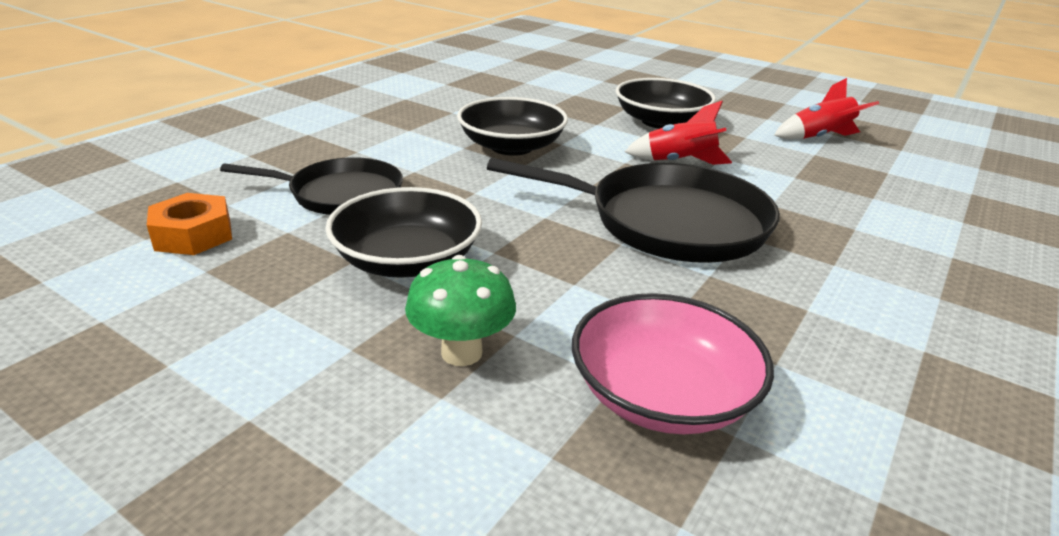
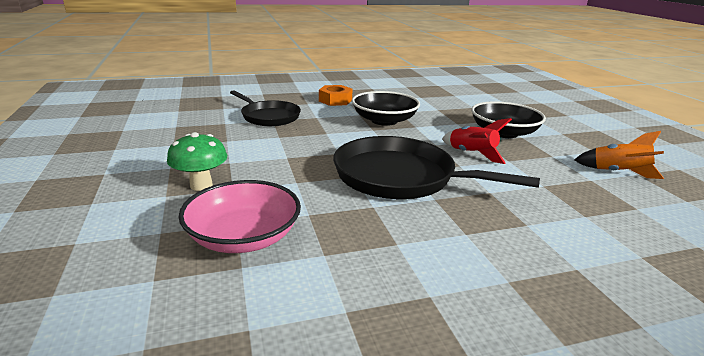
camera: 40 degrees right, 5 degrees down
orange nut [147,193,232,255] -> orange nut moved to [319,85,353,106]
black bowl [325,187,482,278] -> none
black pan [487,158,780,263] -> black pan turned 150 degrees clockwise [333,136,540,199]
red rocket [774,78,879,139] -> orange rocket [574,131,664,179]

